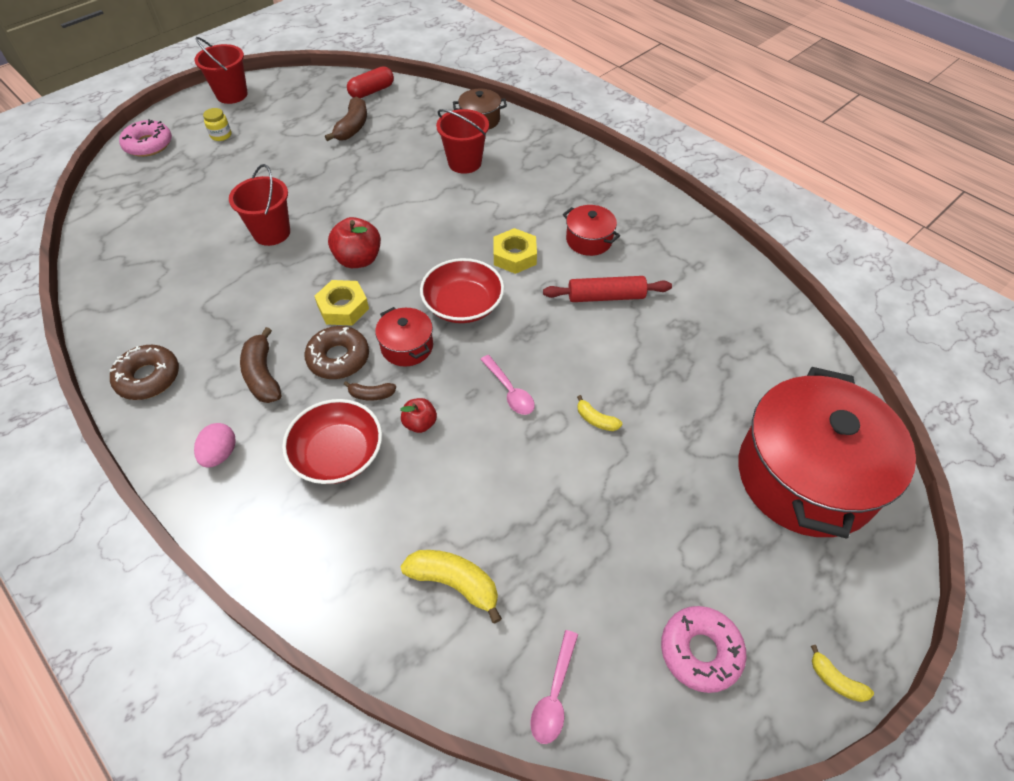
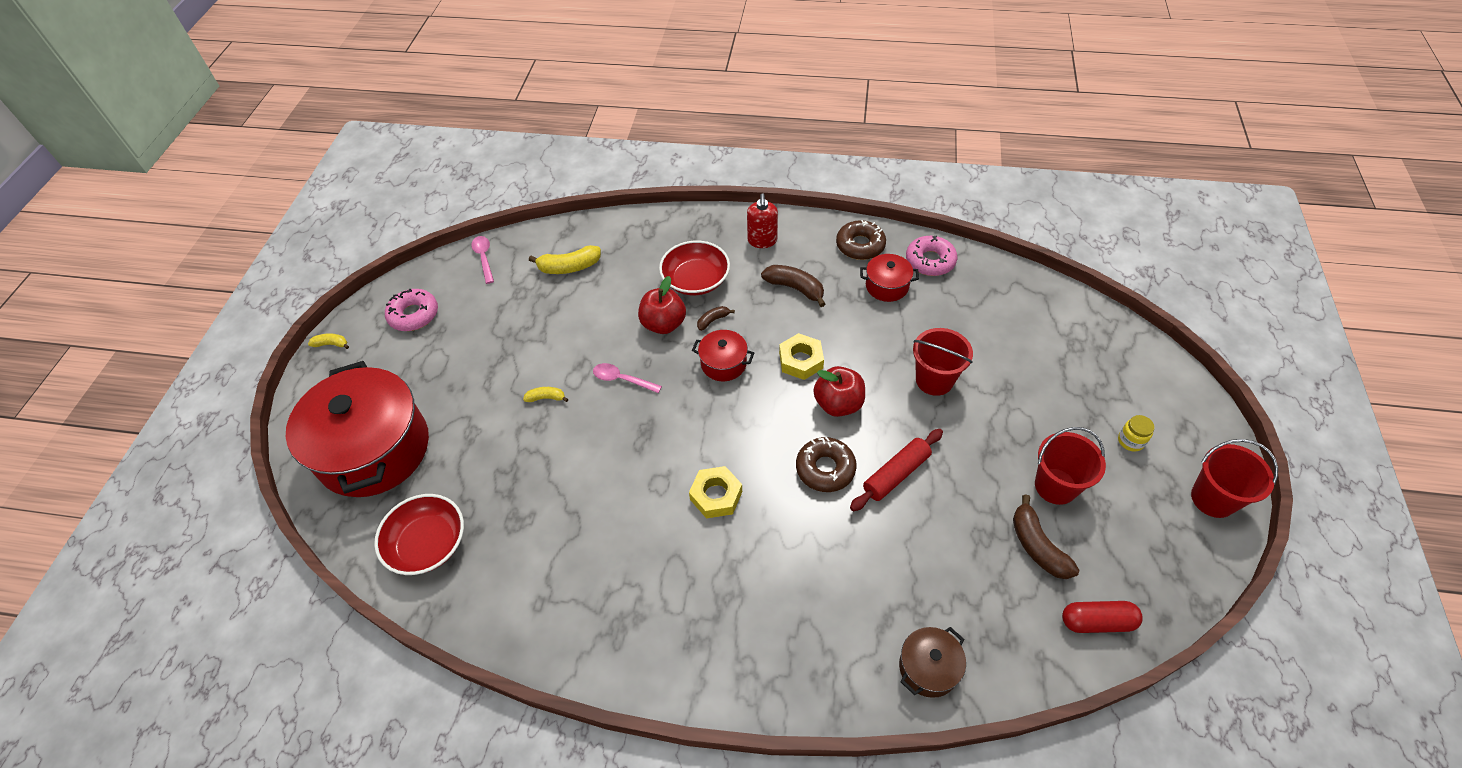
camera: 145 degrees right, 0 degrees up
pink donut [119,119,172,157] -> pink donut moved to [906,235,957,276]
pink egg [194,423,236,468] -> red soap dispenser [747,193,778,248]
brown donut [304,326,369,379] -> brown donut moved to [796,437,857,492]
red capsule [347,66,394,98] -> red capsule turned 75 degrees clockwise [1062,601,1143,633]
red apple [400,398,437,433] -> red apple [638,276,686,334], size x1.70
red bowl [420,258,504,323] -> red bowl moved to [374,494,464,575]
red bucket [436,109,489,174] -> red bucket moved to [1035,427,1106,505]
red rolling pin [543,276,672,302] -> red rolling pin moved to [850,429,943,511]
red pot [563,205,620,256] -> red pot moved to [860,254,919,302]

